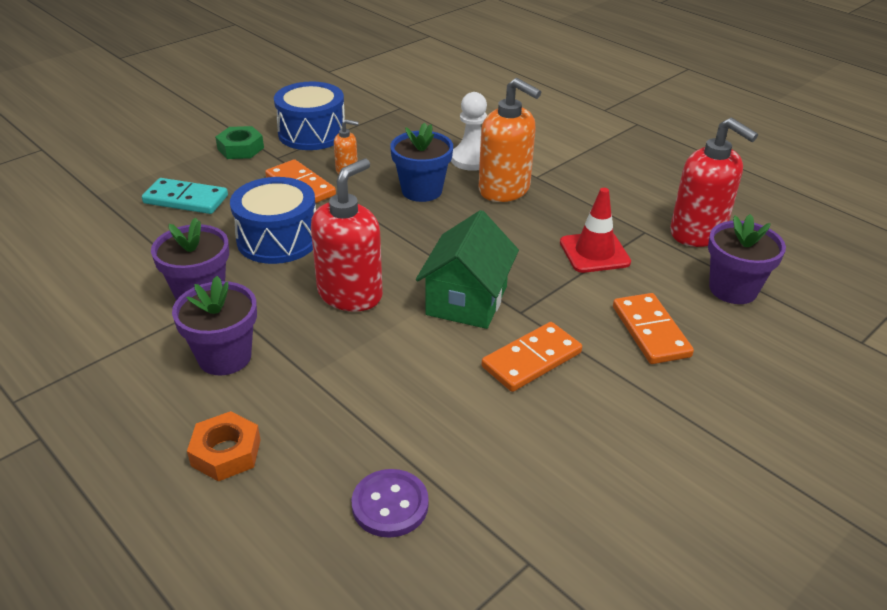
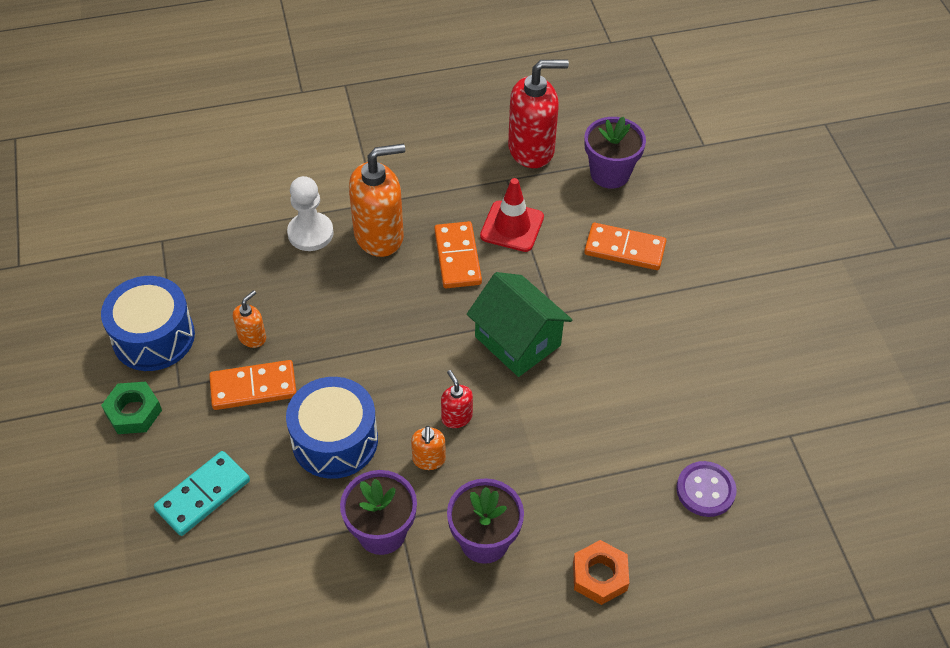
camera: 60 degrees left, 15 degrees up
red soap dispenser [311,159,383,312] -> red soap dispenser [441,370,473,428], size x0.48
blue flower pot [390,122,453,202] -> none
orange domino [481,322,582,392] -> orange domino moved to [434,221,482,288]
none -> orange soap dispenser [411,426,446,470]

